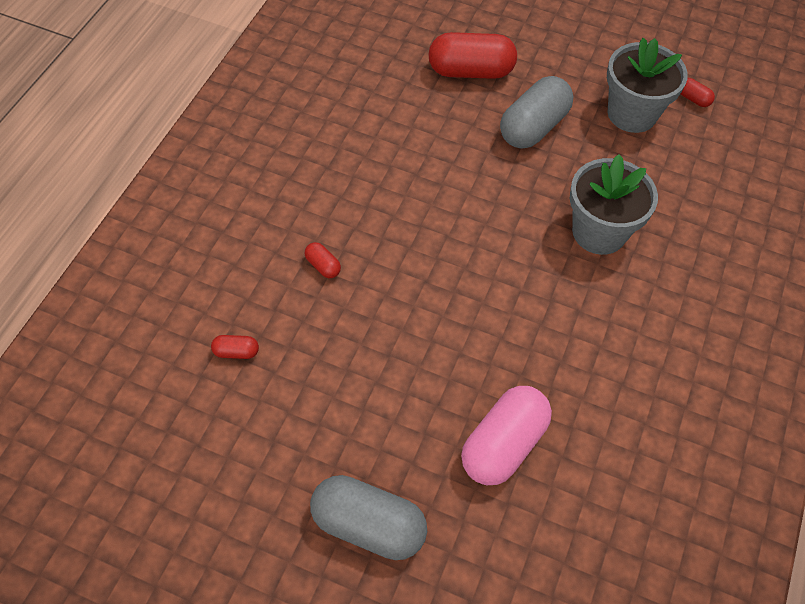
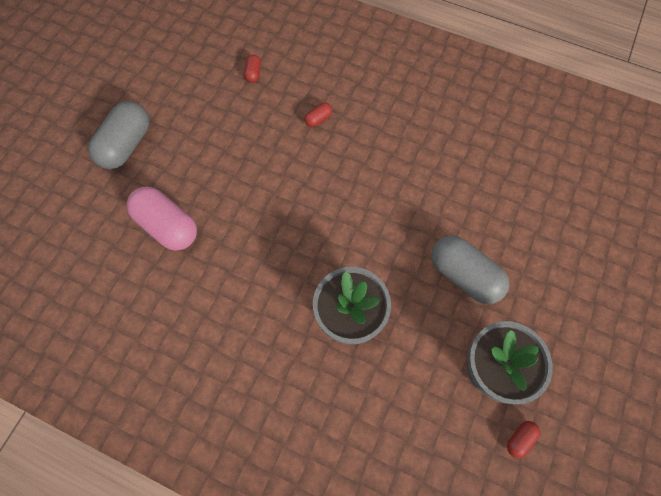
camera: 95 degrees right, 10 degrees up
red capsule [428,32,517,79] -> none

